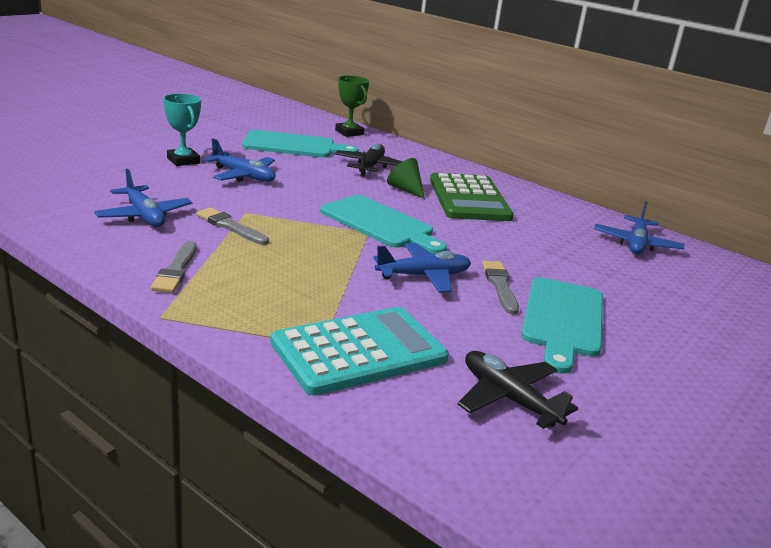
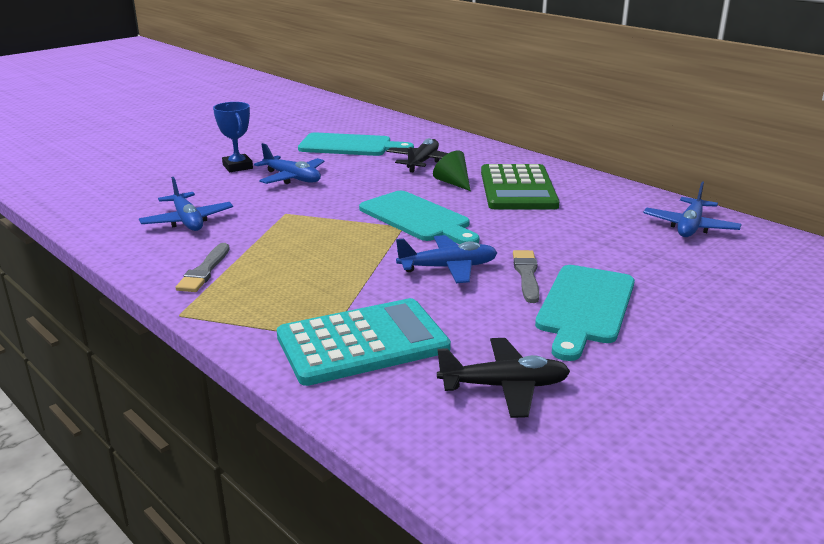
camera: 10 degrees right, 0 degrees up
turquoise trophy [163,93,201,166] -> blue trophy [213,102,253,172]
grey brush [196,207,269,245] -> none
green trophy [335,76,369,137] -> none
black plane [458,351,578,429] -> black plane turned 120 degrees clockwise [437,338,570,418]

